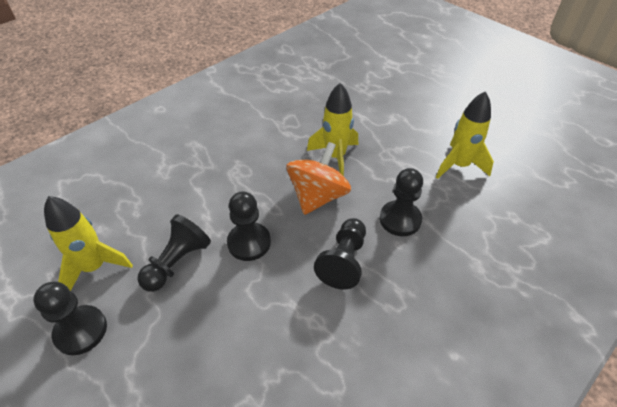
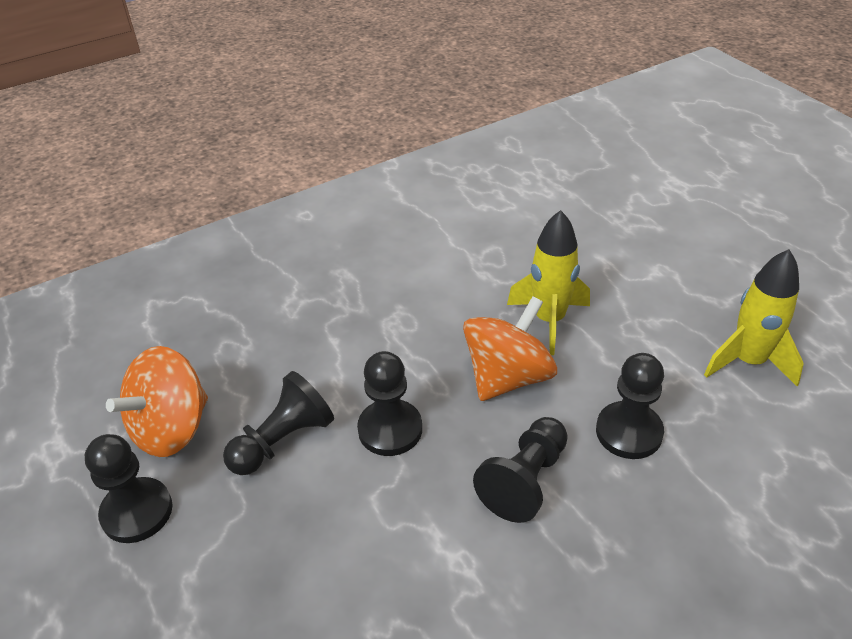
camera: 15 degrees right, 5 degrees down
yellow rocket [44,196,133,291] -> orange spinning top [106,346,208,457]

